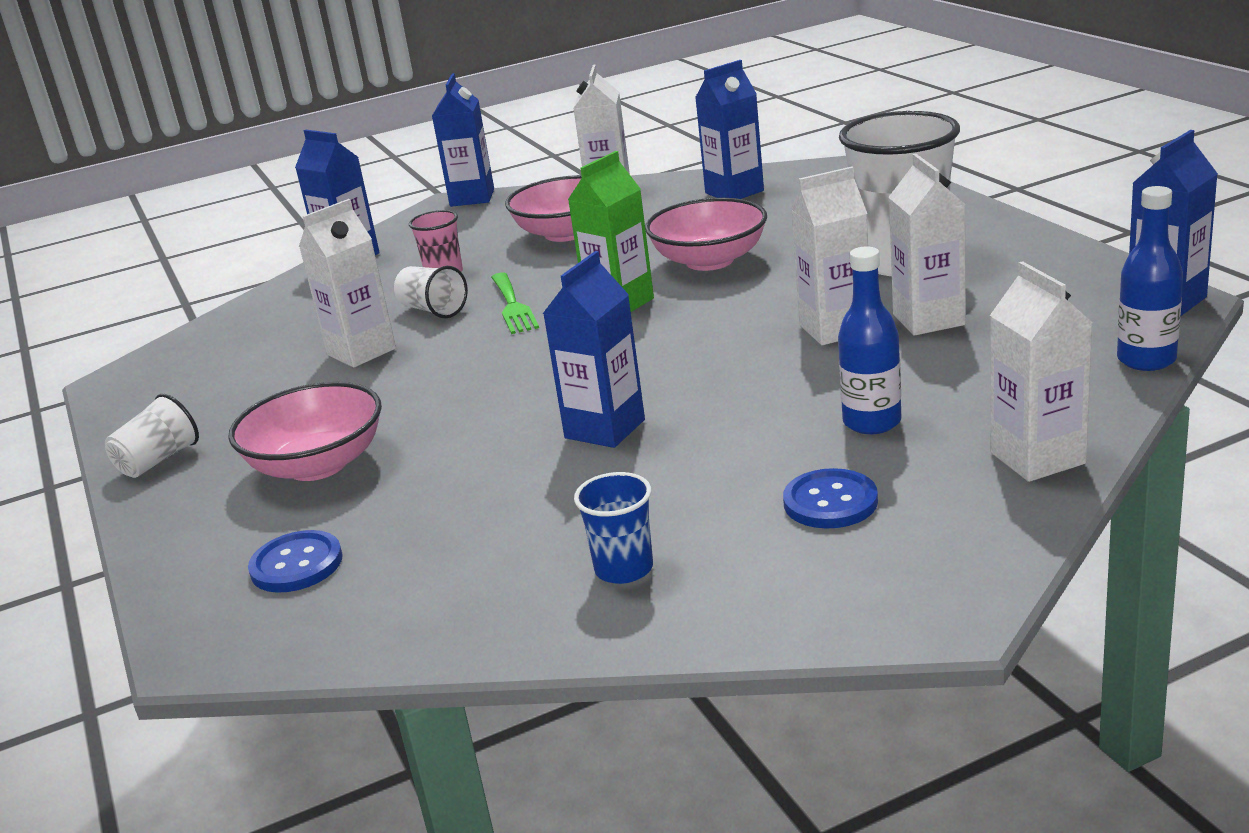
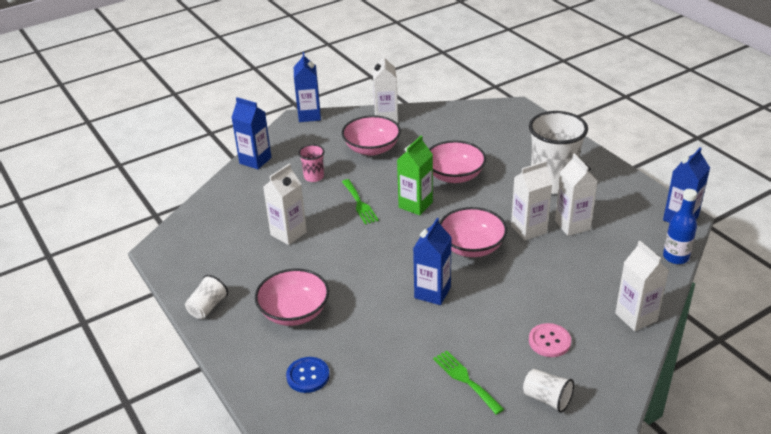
camera: 10 degrees left, 10 degrees up
white cup [394,266,468,318] -> white cup moved to [523,369,574,413]
blue cup [574,472,653,584] -> green fork [433,350,504,415]
blue carton [695,60,764,199] -> none
blue button [783,468,878,529] -> pink button [529,323,571,357]
blue bottle [838,246,901,434] -> none
none -> pink bowl [439,207,507,257]

